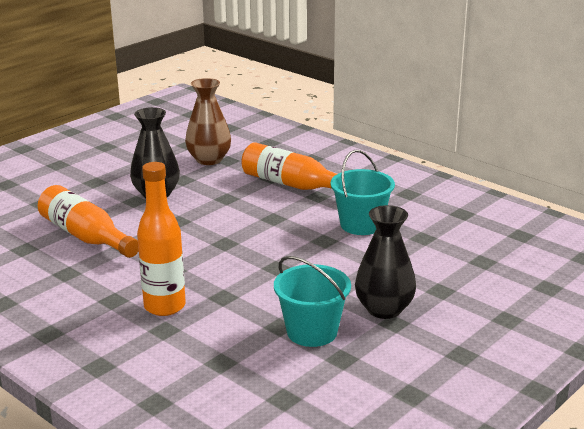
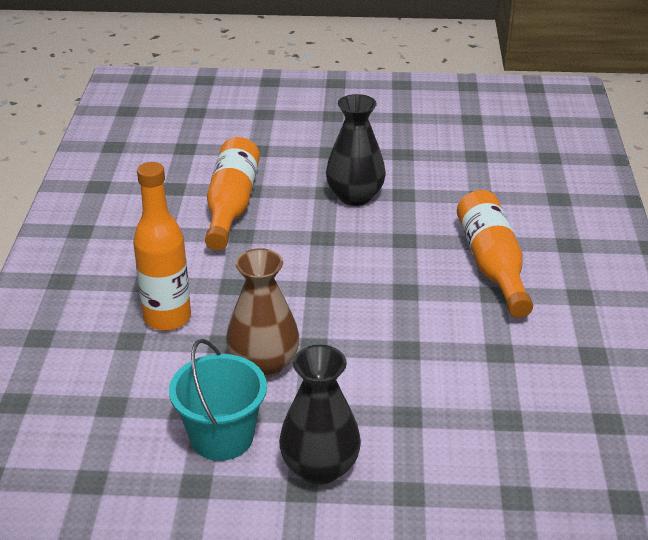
camera: 50 degrees right, 10 degrees up
brown vase [185,78,231,165] -> brown vase moved to [226,248,299,378]
turquoise bucket [331,150,395,235] -> none

